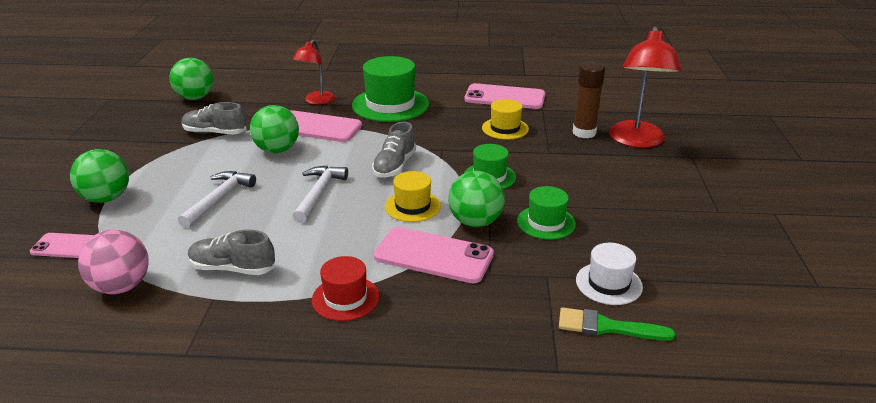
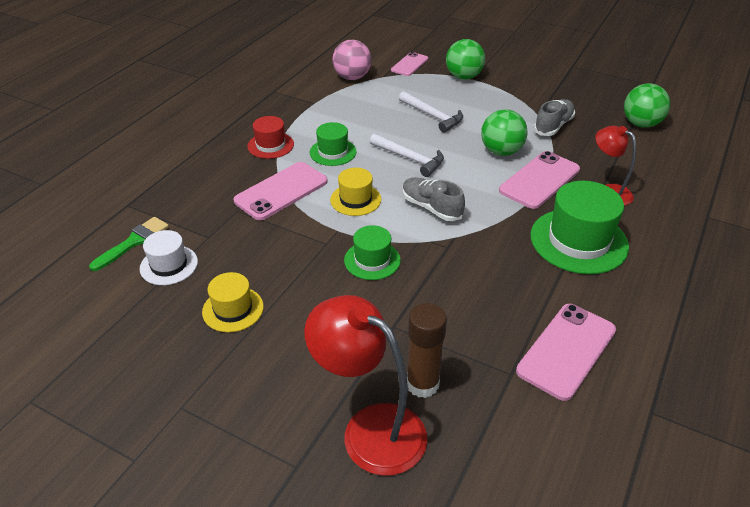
camera: 115 degrees right, 10 degrees up
grey shoe [188,230,276,275] -> none
green ball [448,171,505,227] -> none
yellow hat [482,99,529,140] -> yellow hat moved to [202,272,264,332]
green hat [517,186,576,240] -> green hat moved to [310,122,357,166]

